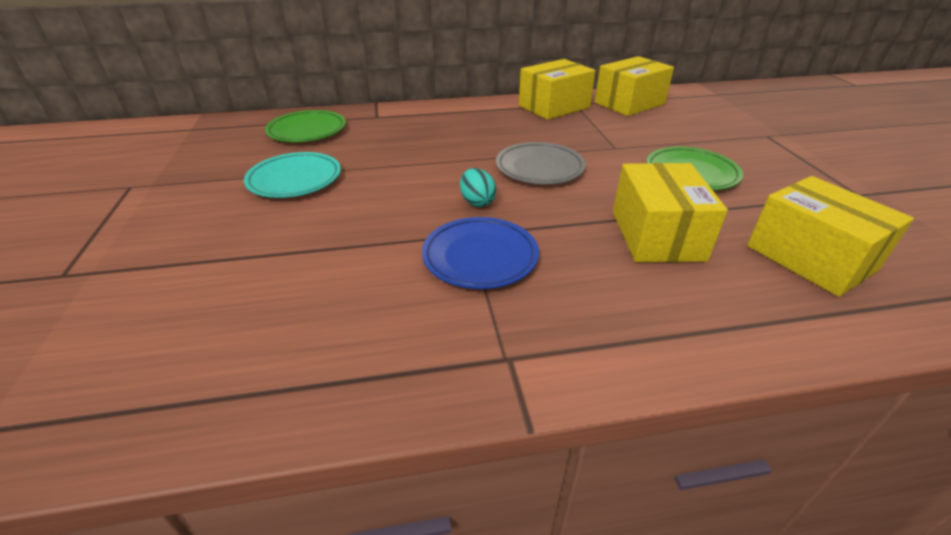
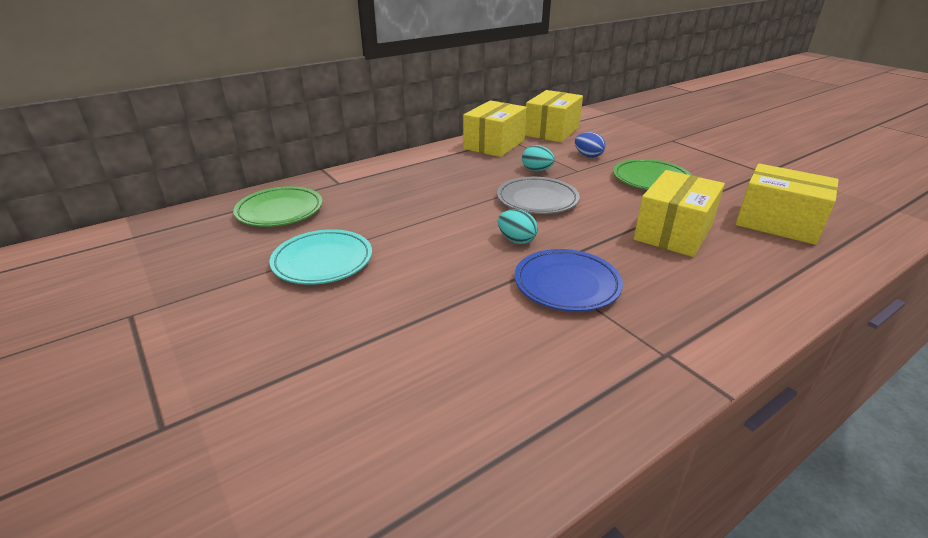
camera: 25 degrees left, 5 degrees down
yellow box [613,163,728,262] -> yellow box turned 60 degrees clockwise [634,170,725,257]
none -> turquoise egg [522,145,555,171]
none -> blue egg [575,132,606,158]

